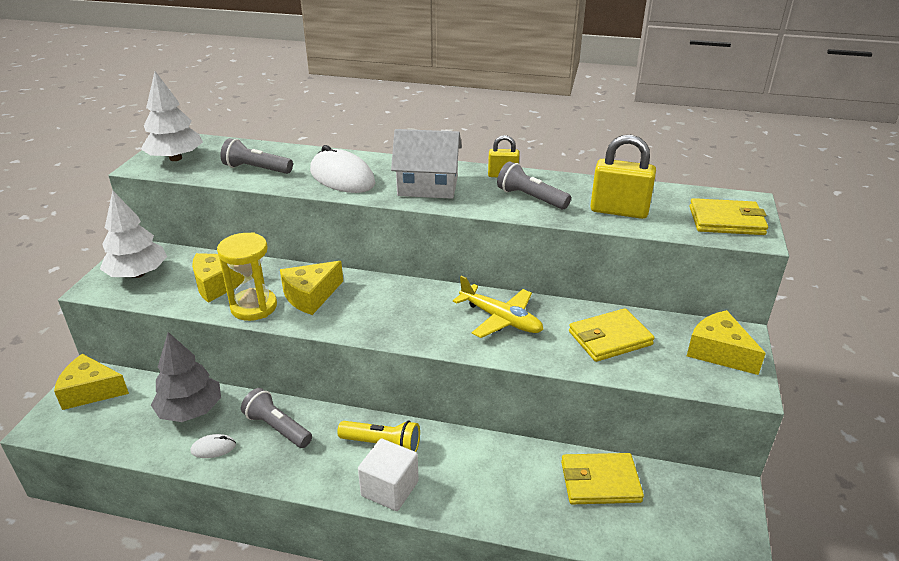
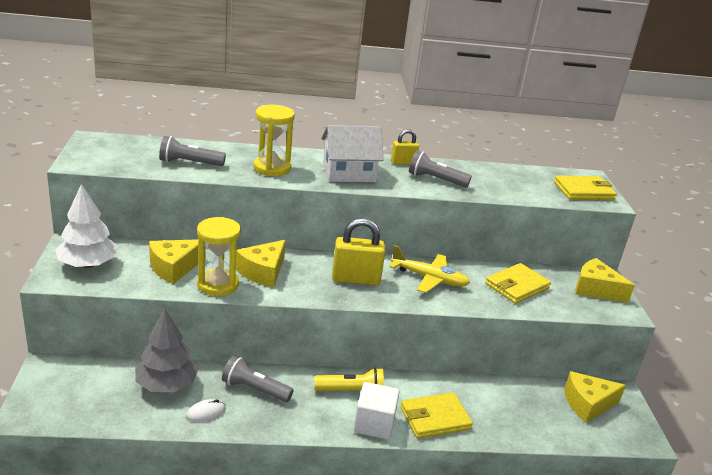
camera: 20 degrees left, 5 degrees down
yellow cheese [54,354,129,410] -> yellow cheese moved to [564,371,626,423]
white tree [141,71,203,161] -> none
white mouse [310,145,375,193] -> yellow hourglass [253,105,295,176]
yellow wallet [561,453,644,504] -> yellow wallet moved to [400,392,473,439]
yellow padlock [590,135,656,219] -> yellow padlock moved to [332,218,385,285]

